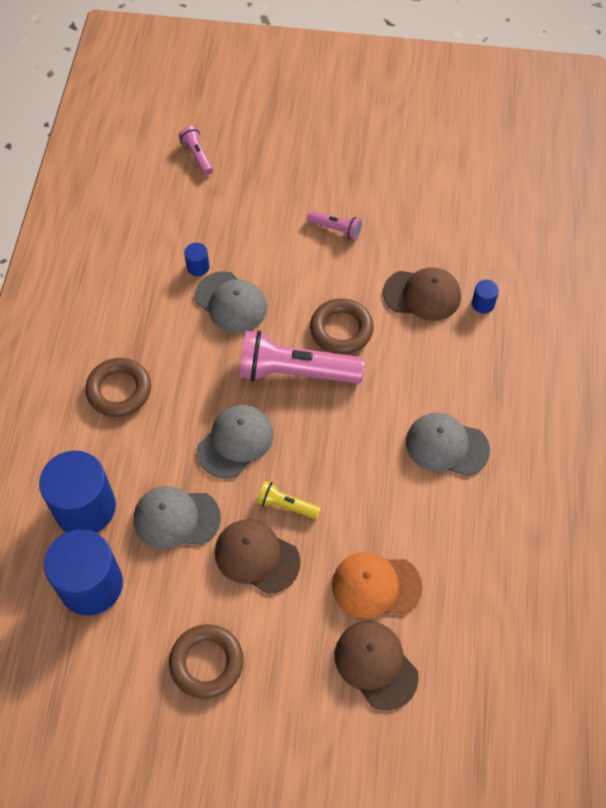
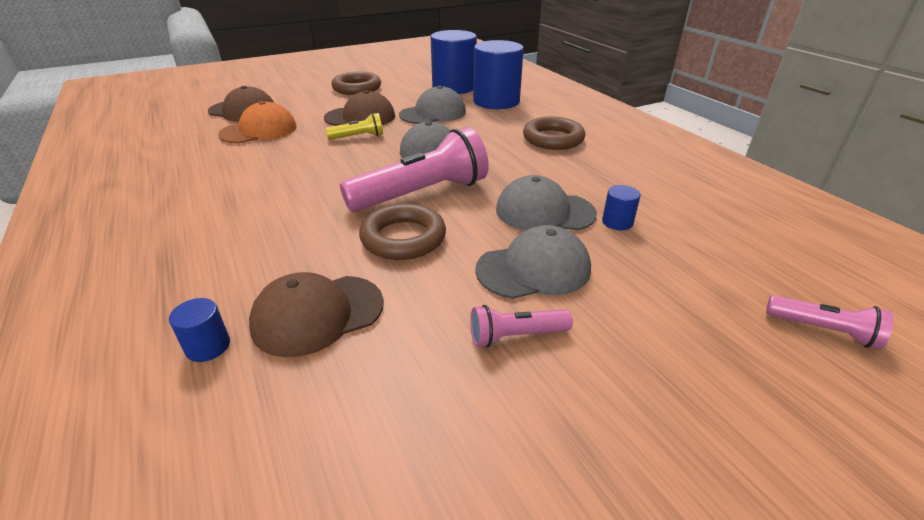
camera: 145 degrees right, 25 degrees down
grey cap [406,412,490,476] -> grey cap moved to [475,225,591,299]

